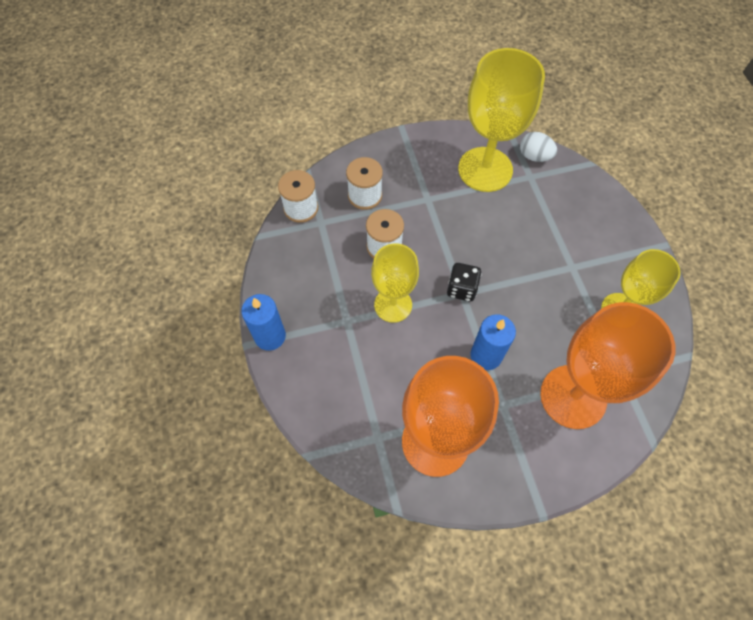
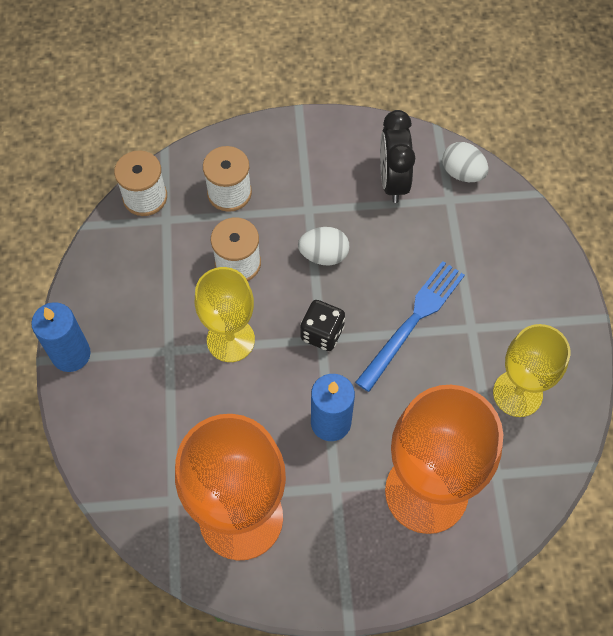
camera: 10 degrees right, 0 degrees up
yellow goblet [458,48,545,192] -> black clock [380,110,415,203]
none -> white egg [298,227,349,265]
none -> blue fork [355,261,465,392]

